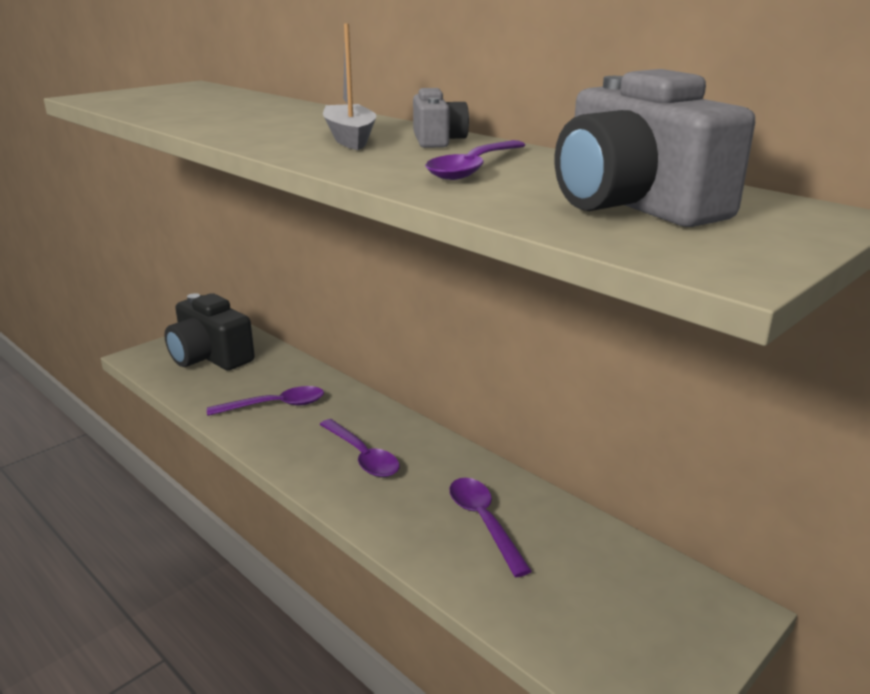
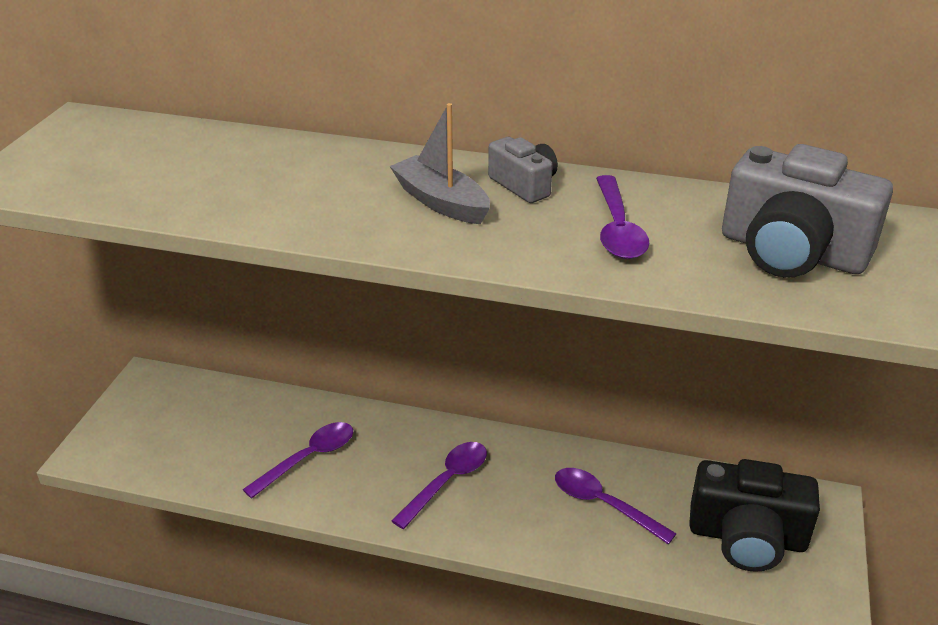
camera: 30 degrees left, 10 degrees up
black camera [164,293,255,370] -> black camera moved to [689,459,820,572]
purple spoon [319,419,400,477] -> purple spoon turned 75 degrees counterclockwise [391,442,487,529]

